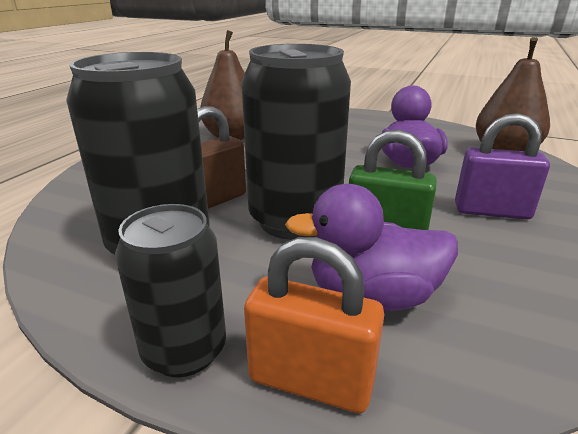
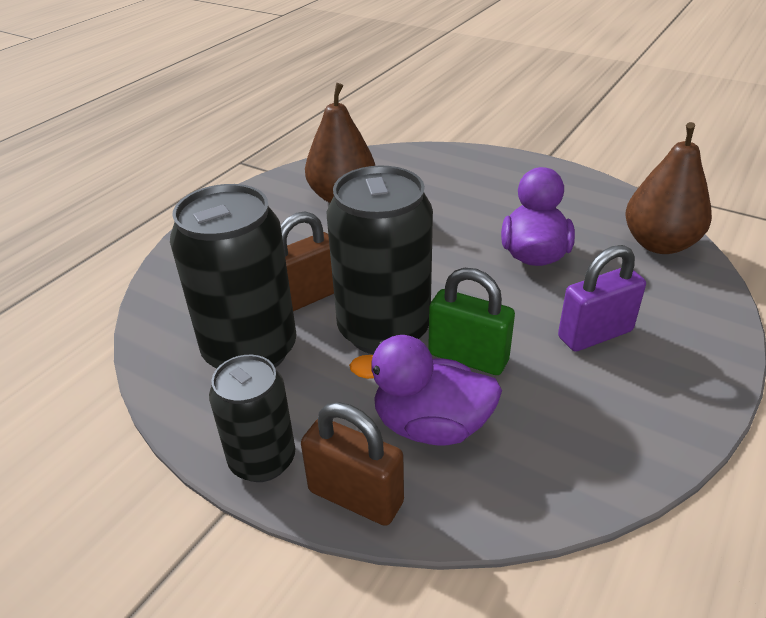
camera: 10 degrees right, 10 degrees up
orange padlock [244,237,384,413] -> brown padlock [301,402,404,526]
purple padlock [455,113,550,220] -> purple padlock turned 45 degrees counterclockwise [558,245,646,351]

